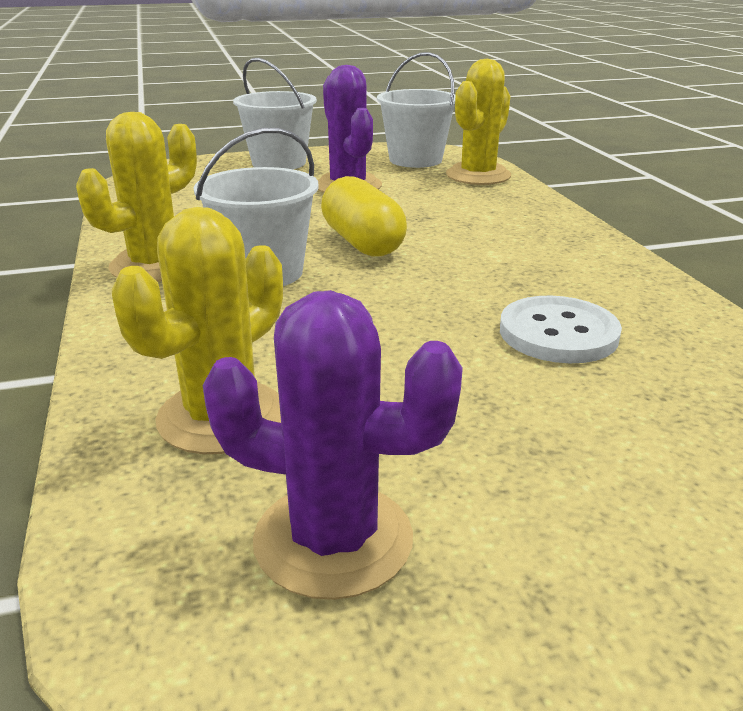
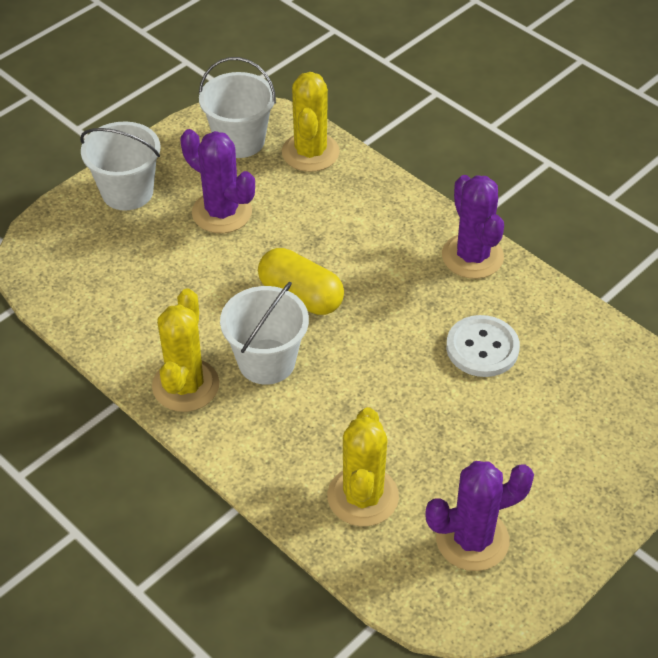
camera: 30 degrees left, 20 degrees up
none -> purple cactus [442,175,504,279]

